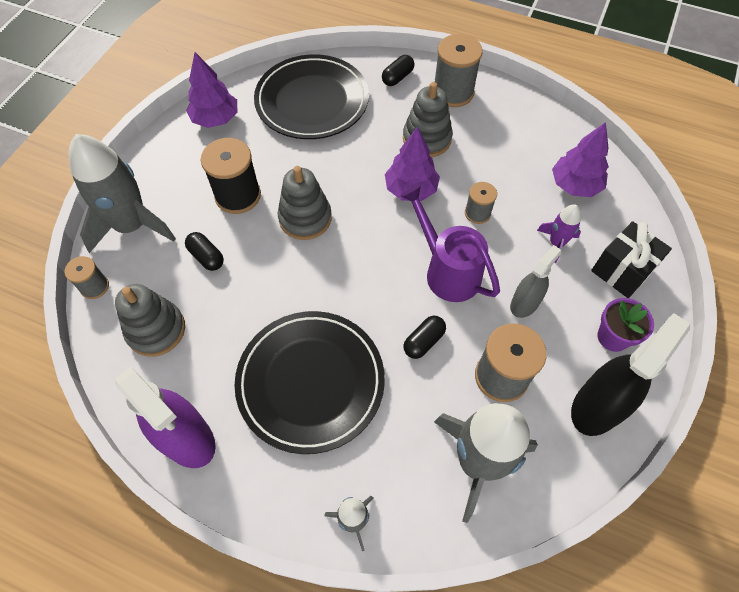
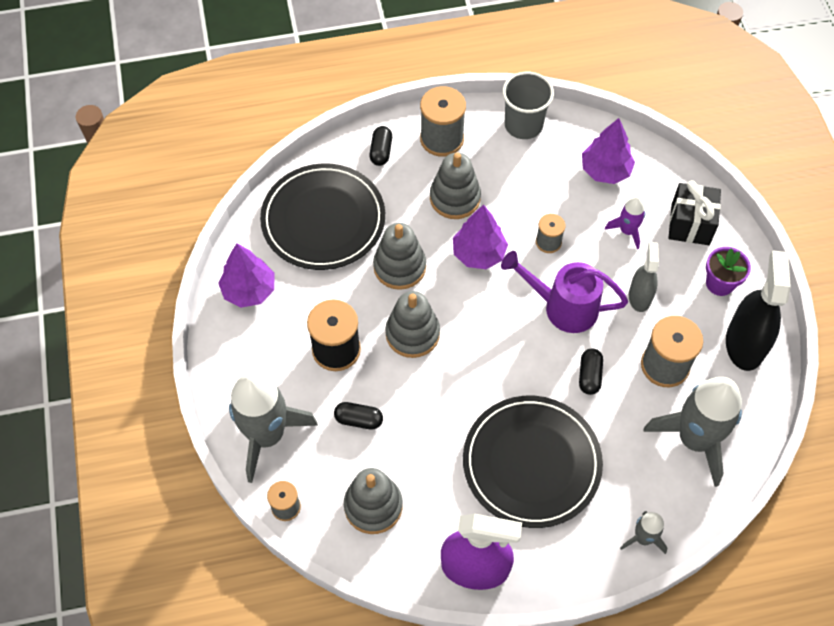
camera: 35 degrees left, 0 degrees up
none -> grey stacking toy [373,223,426,290]
none -> grey cup [502,72,554,139]

